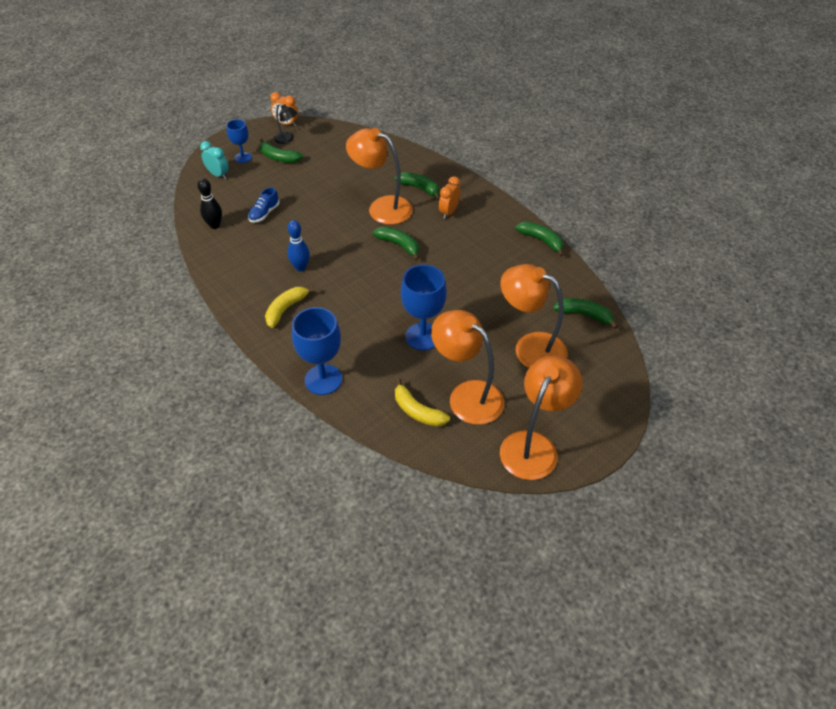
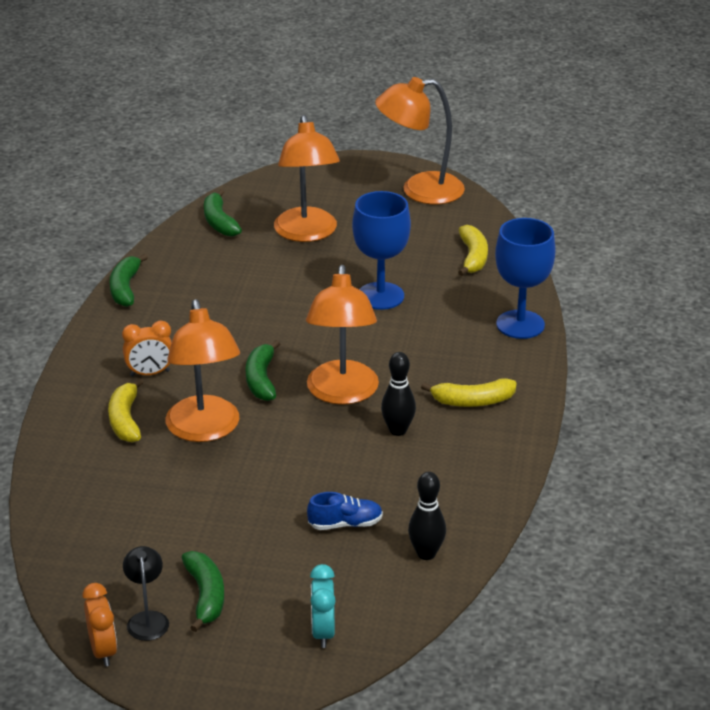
camera: 130 degrees left, 15 degrees down
blue goblet [226,119,252,163] -> none
blue bowling pin [287,220,310,271] -> black bowling pin [381,352,416,436]
green banana [394,172,440,200] -> yellow banana [108,378,144,443]
orange lamp [431,310,504,425] -> orange lamp moved to [306,265,379,405]

